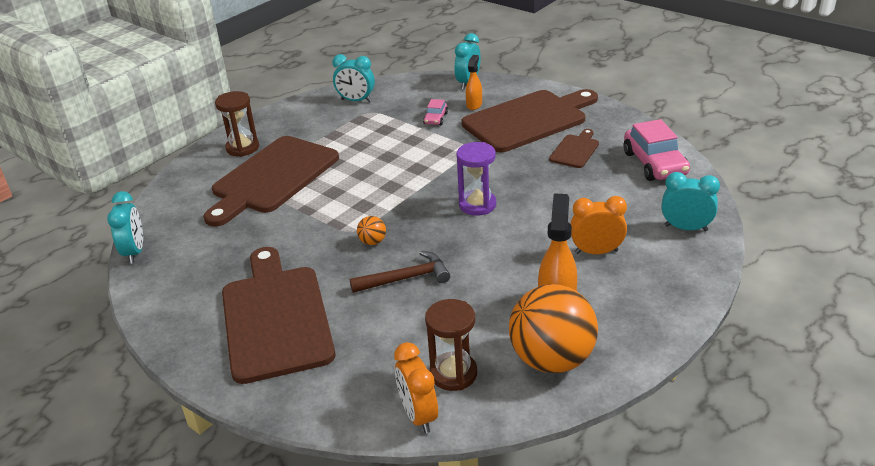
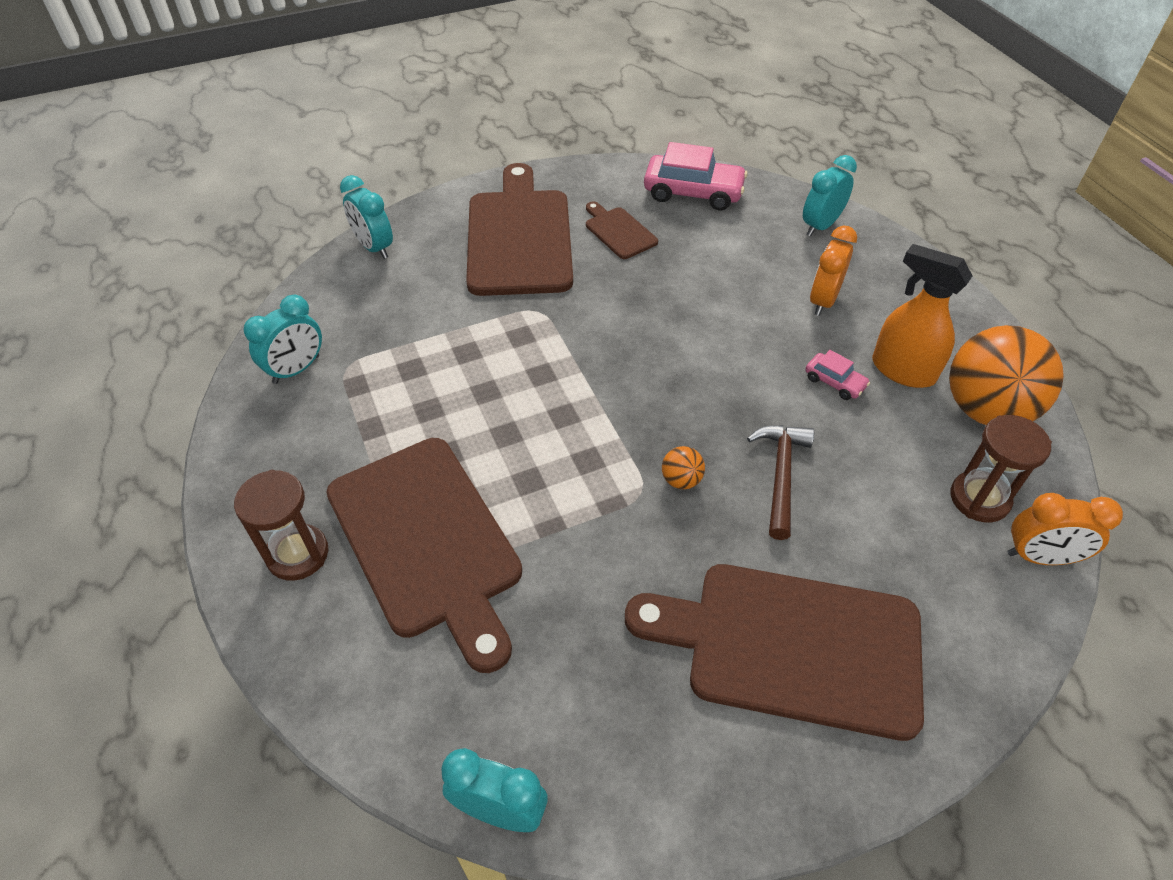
camera: 65 degrees left, 15 degrees up
pink car [423,99,448,125] -> pink car moved to [805,350,870,400]
purple hourglass [456,142,496,216] -> none
orange spray bottle [466,55,482,110] -> none

